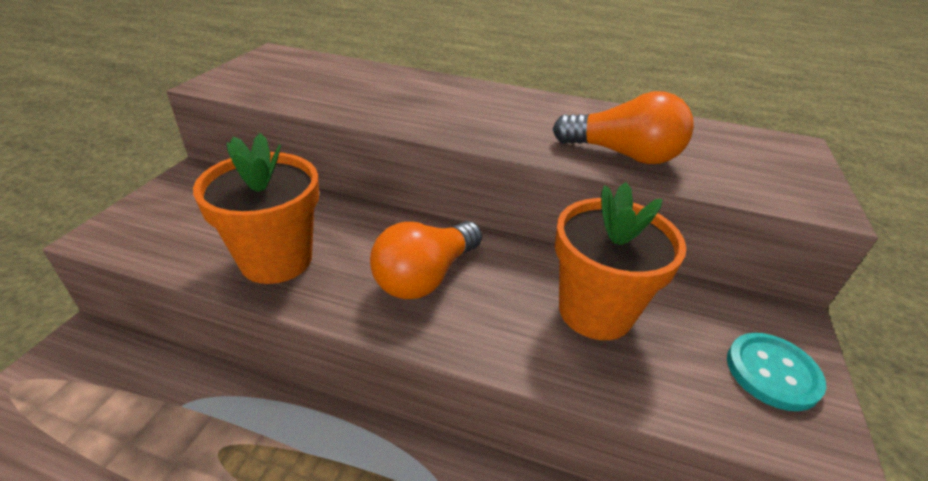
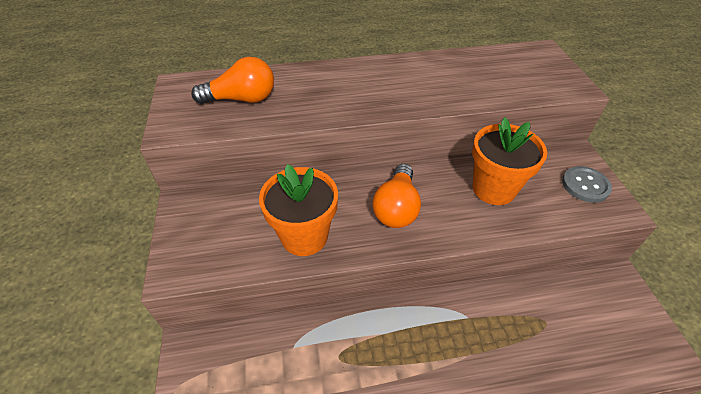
camera: 25 degrees left, 10 degrees up
orange light bulb [553,91,694,164] -> orange light bulb moved to [191,57,274,104]
turquoise button [727,333,826,411] -> grey button [562,166,612,203]

